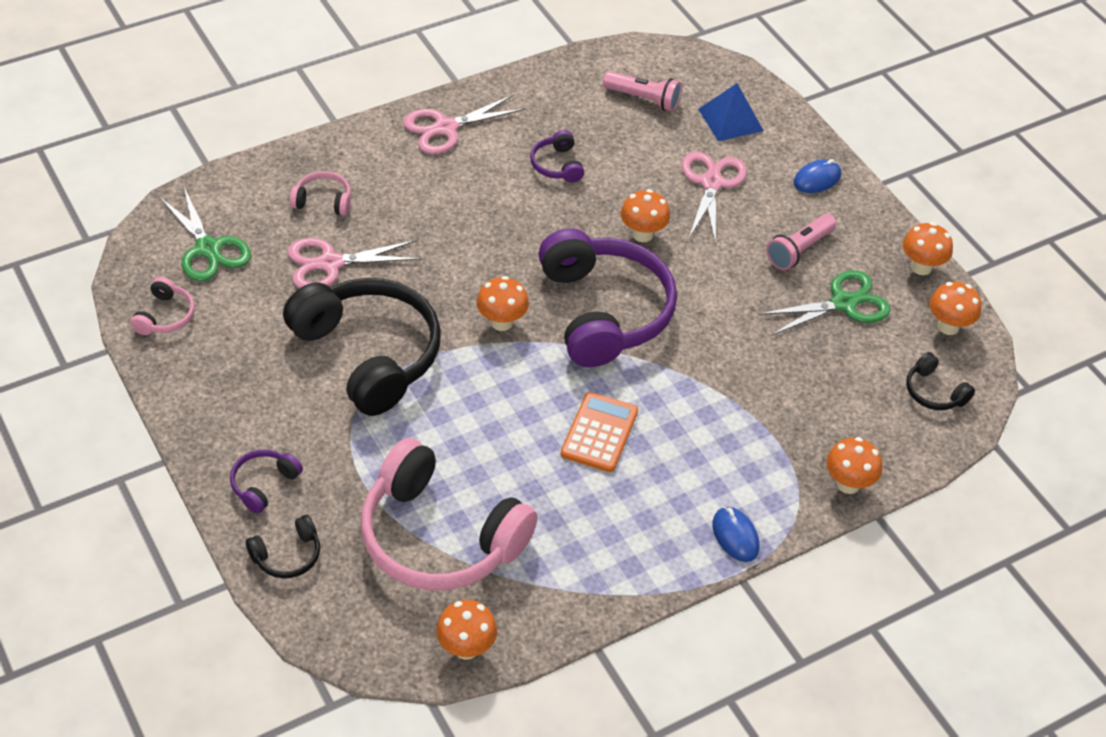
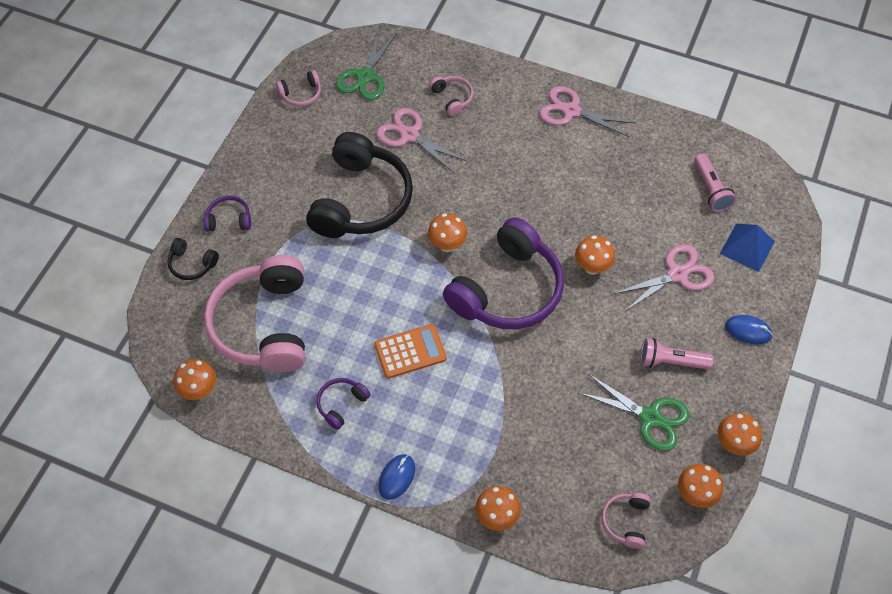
camera: 55 degrees right, 10 degrees up
purple headphones [530,130,584,183] -> purple headphones moved to [316,378,371,430]
black headphones [906,352,975,410] -> pink headphones [602,493,650,549]

